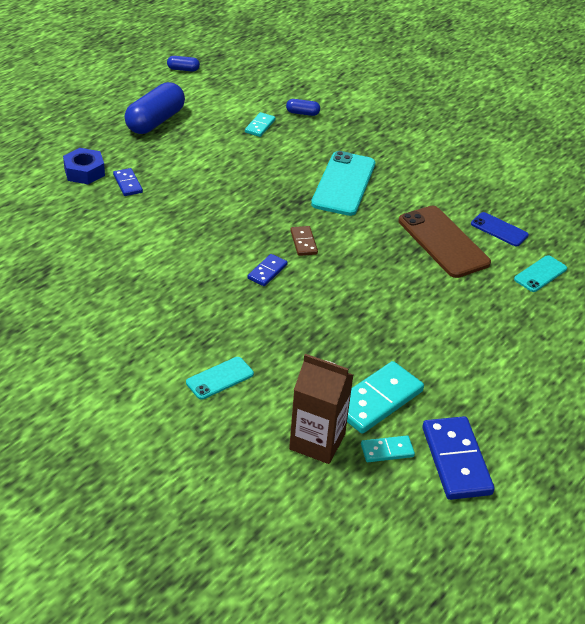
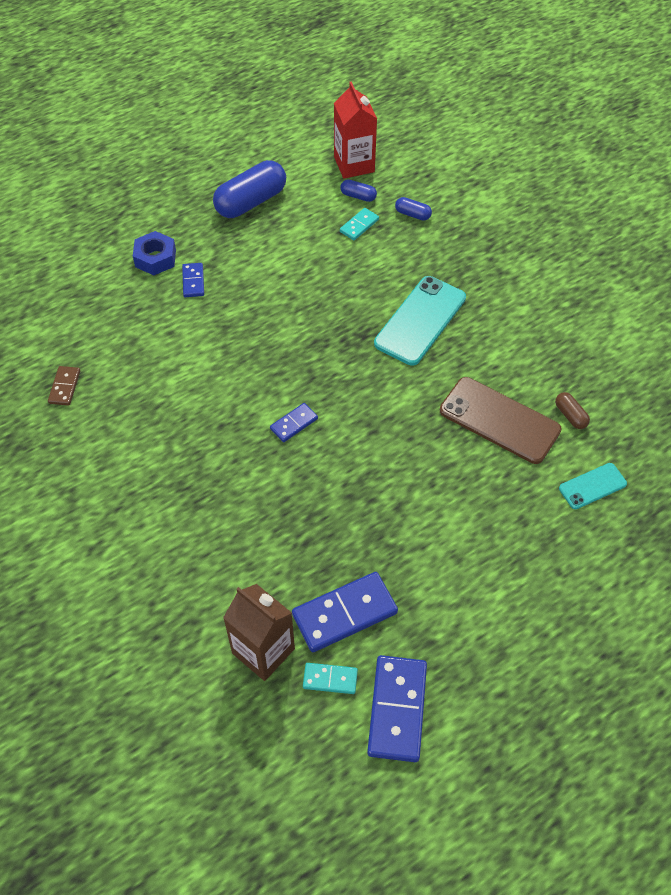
camera: 20 degrees right, 15 degrees up
blue capsule [167,56,200,72] -> blue capsule moved to [340,180,377,202]
turquoise phone [186,357,254,400] -> none
brown domino [290,226,318,256] -> brown domino moved to [48,366,80,406]
turquoise domino [347,361,424,434] -> blue domino [292,572,398,652]
brown phone [399,206,491,278] -> brown phone turned 45 degrees counterclockwise [440,377,562,464]
blue phone [471,212,529,246] -> brown capsule [555,392,590,429]
none -> red carton [334,81,377,179]

